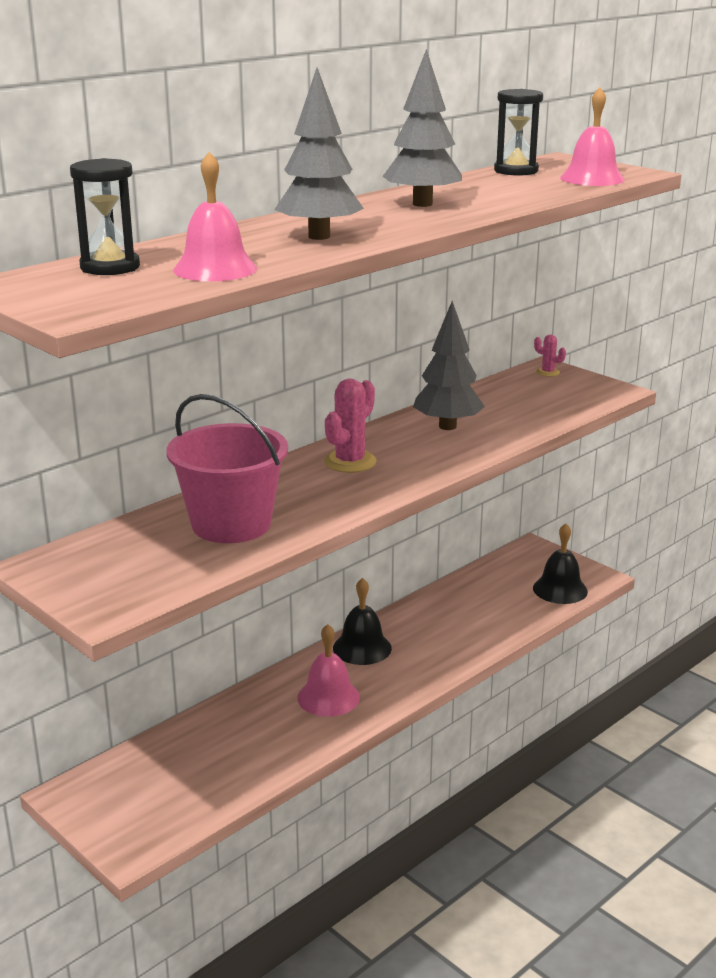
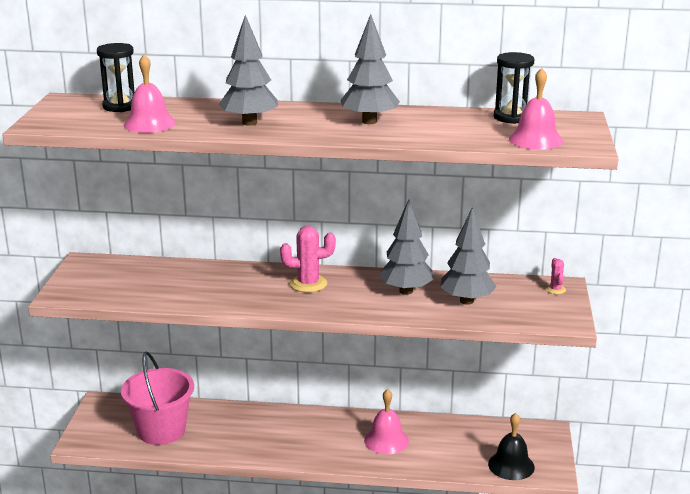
camera: 50 degrees right, 0 degrees up
pink bucket [166,394,288,543] -> pink bucket moved to [121,351,194,445]
pink bell [297,624,360,717] -> pink bell moved to [364,389,409,454]
black bell [333,578,392,665] -> none
none -> grey tree [440,208,497,305]

